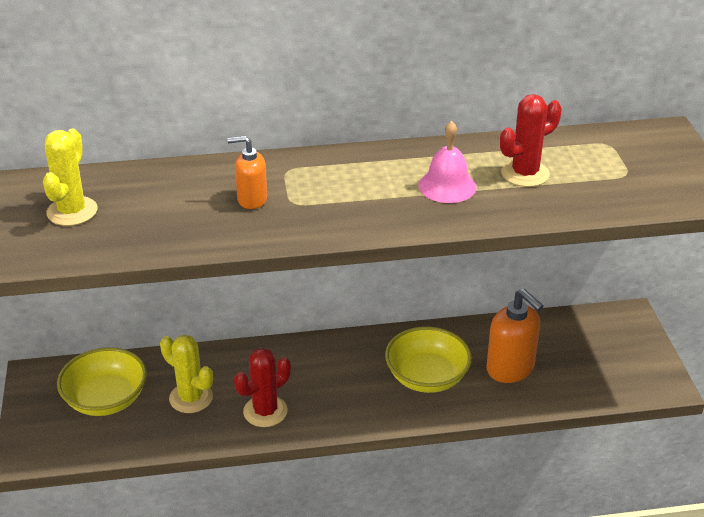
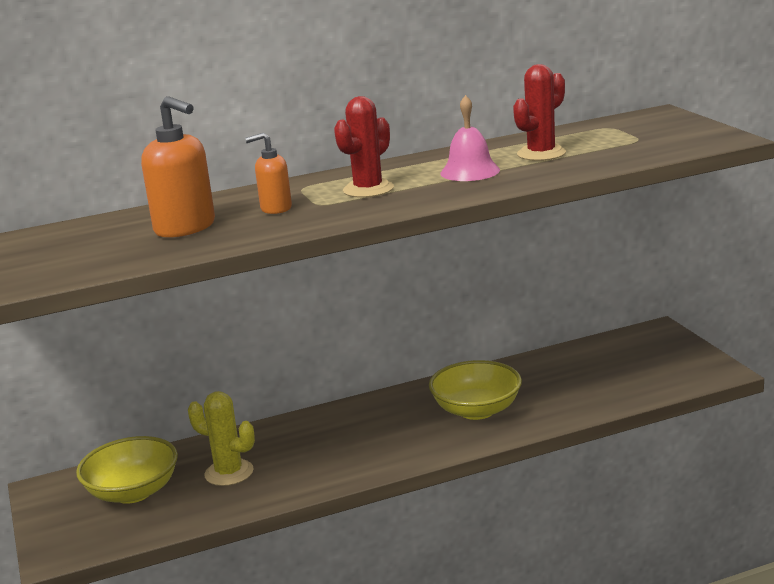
camera: 10 degrees left, 15 degrees down
yellow cactus [43,128,98,226] -> none
red cactus [234,348,291,427] -> red cactus moved to [334,96,394,198]
orange soap dispenser [486,289,544,383] -> orange soap dispenser moved to [141,96,215,238]

